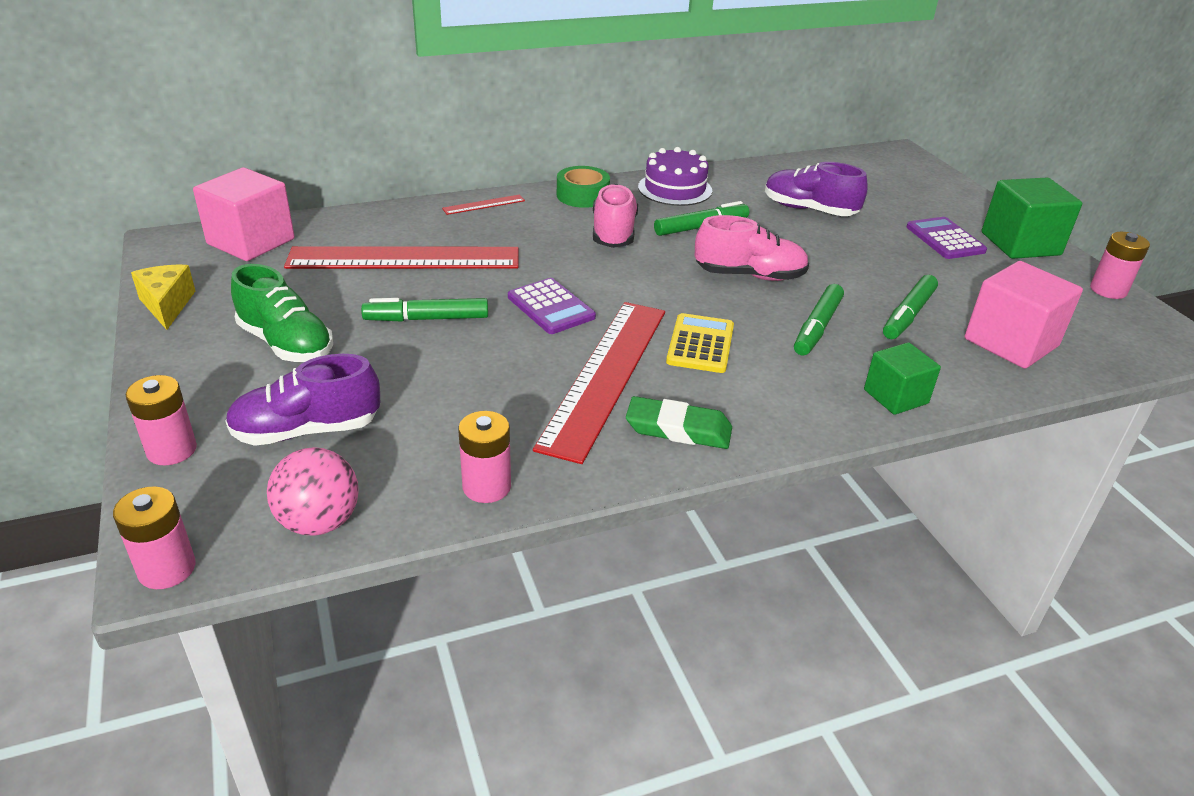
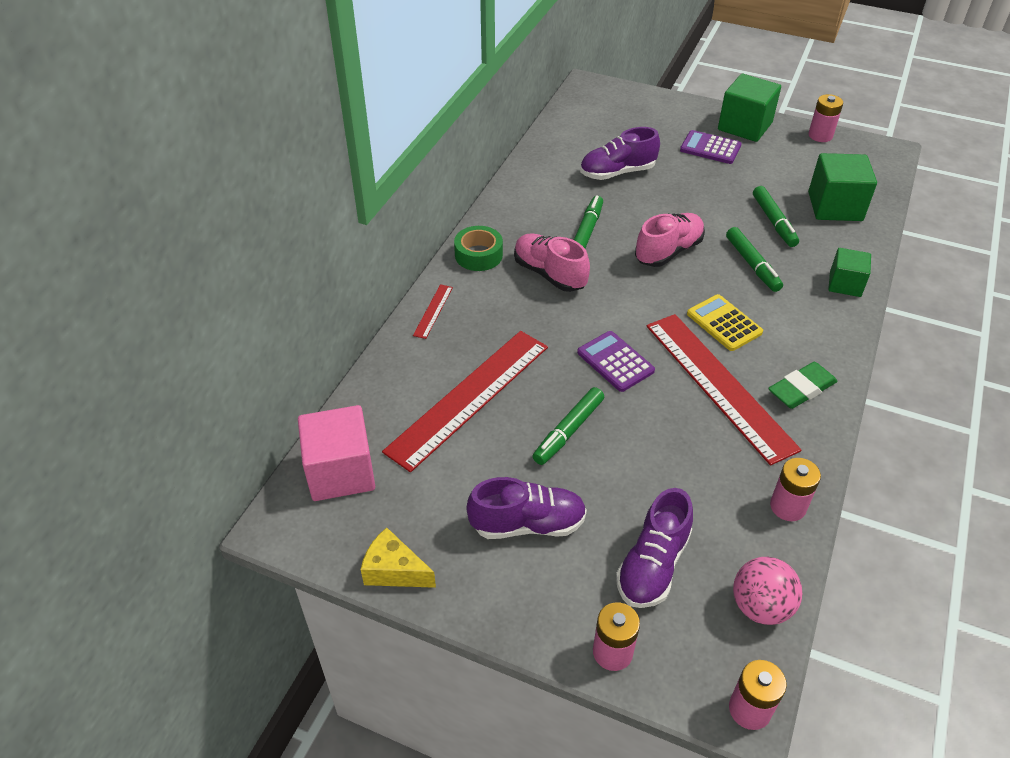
camera: 45 degrees left, 10 degrees up
green shoe [231,264,333,362] -> purple shoe [467,477,587,539]
purple calculator [508,278,596,334] -> purple calculator turned 135 degrees counterclockwise [577,331,655,392]
purple cake [638,147,712,206] -> none
pink cube [965,261,1083,369] -> green cube [808,153,877,221]

